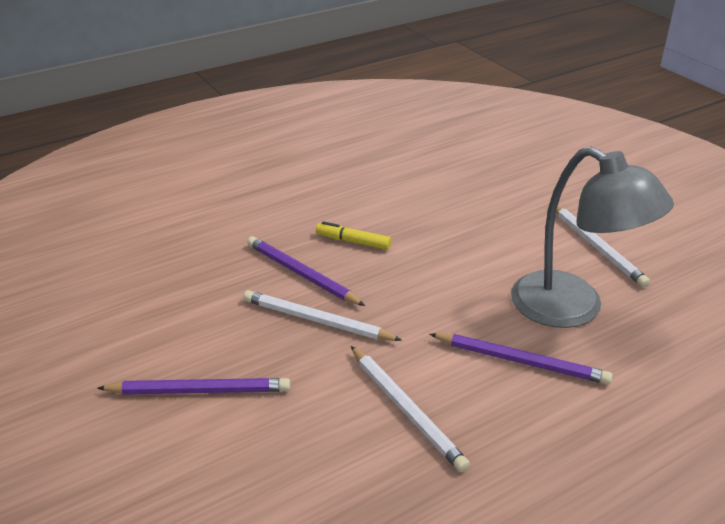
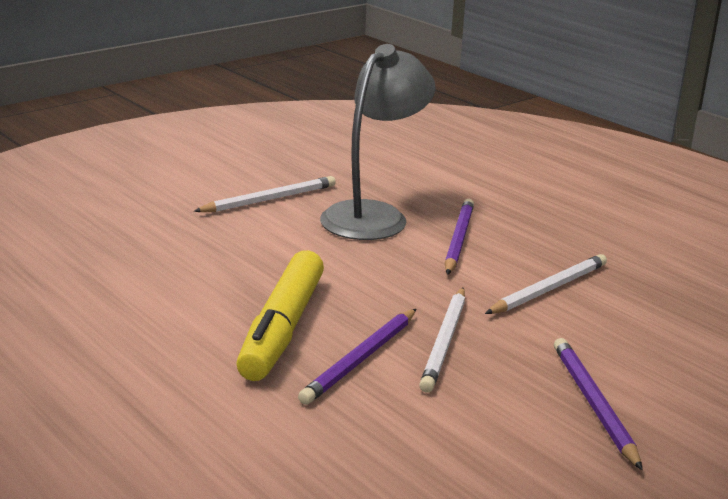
camera: 100 degrees left, 10 degrees down
yellow marker [316,221,391,250] -> yellow marker [236,250,324,381], size x2.10

